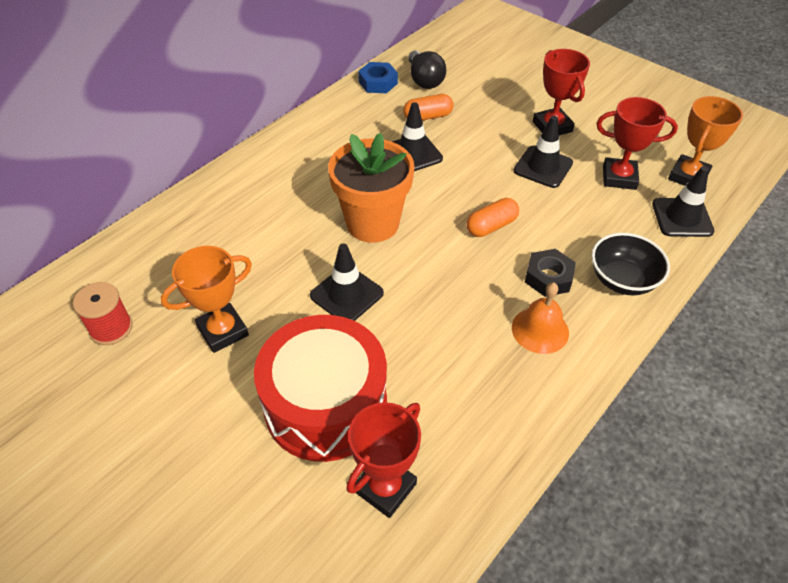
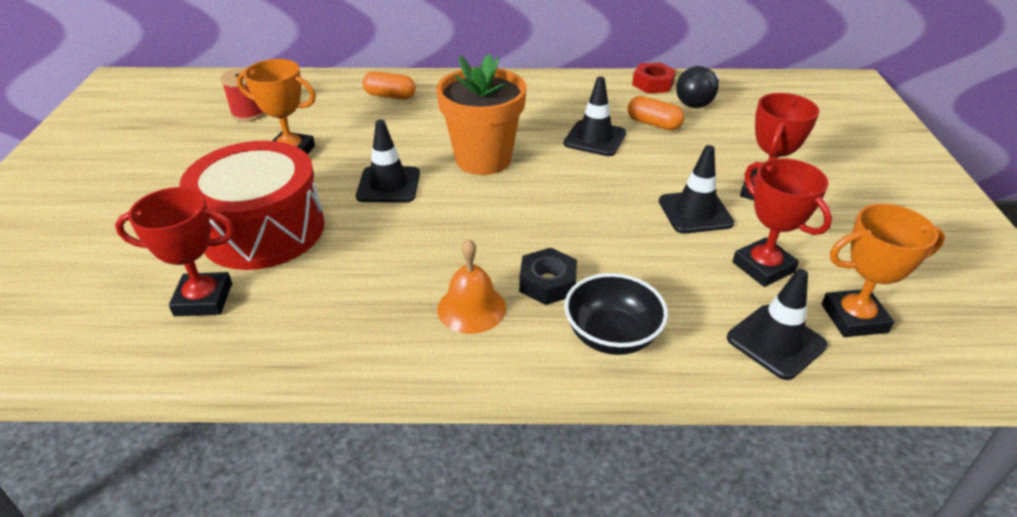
camera: 50 degrees right, 10 degrees down
blue nut [358,62,398,93] -> red nut [632,63,676,93]
orange capsule [467,198,519,237] -> orange capsule moved to [363,71,416,99]

